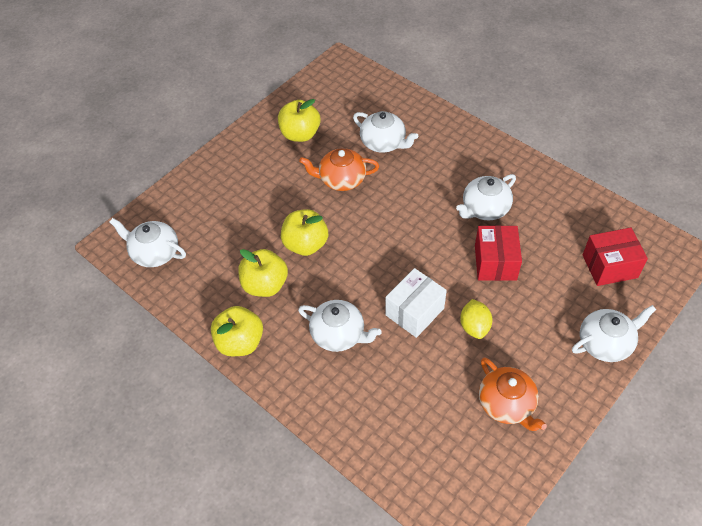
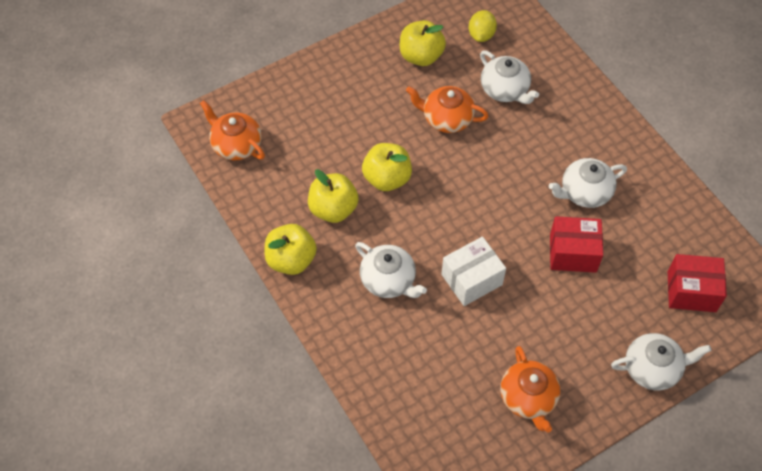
camera: 15 degrees right, 5 degrees up
white teapot [110,218,186,267] -> orange teapot [200,100,265,160]
yellow lemon [460,299,493,339] -> yellow lemon moved to [469,10,497,42]
red box [475,225,522,281] -> red box turned 75 degrees clockwise [550,216,603,273]

